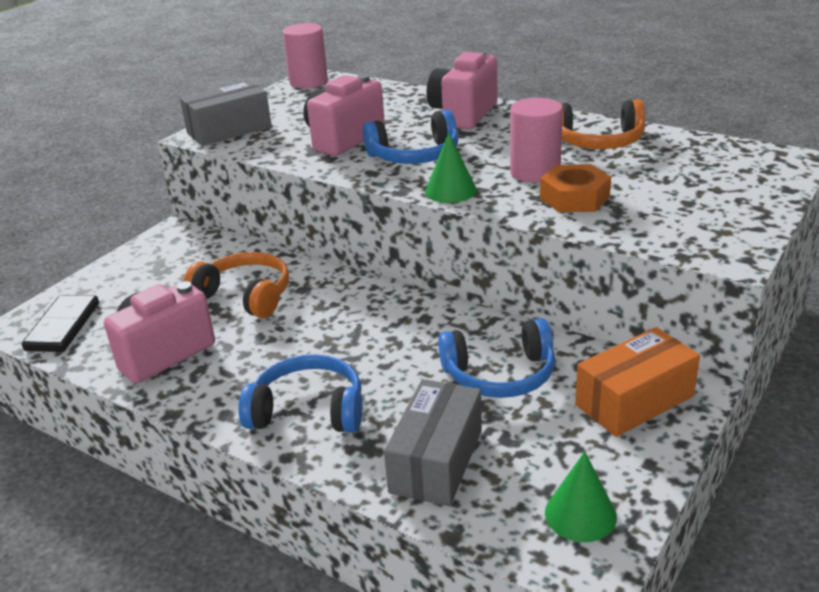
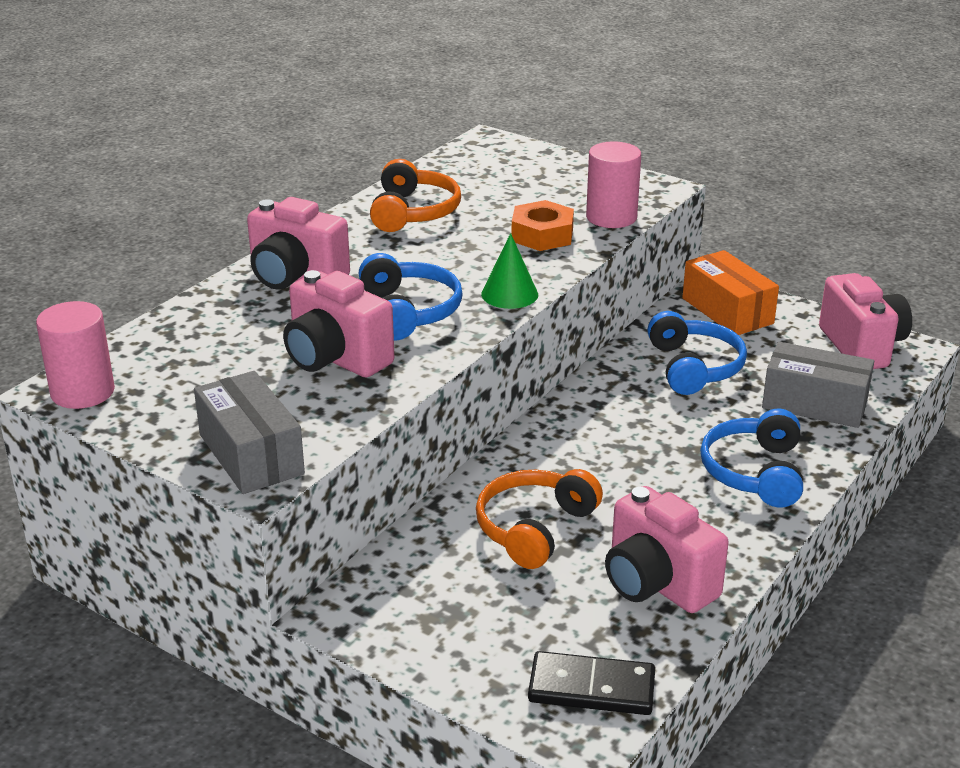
camera: 90 degrees left, 0 degrees up
pink cylinder [510,98,563,183] -> pink cylinder moved to [586,141,641,228]
green cone [545,451,617,542] -> pink camera [819,273,912,369]

